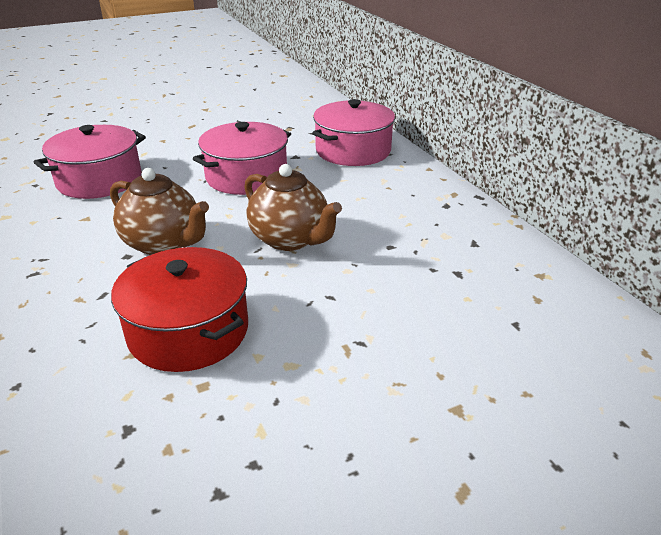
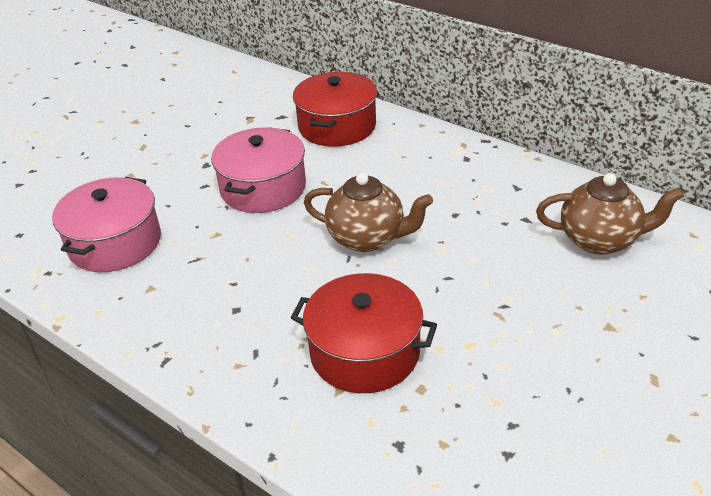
camera: 25 degrees left, 5 degrees up
brown teapot [110,168,209,255] -> brown teapot moved to [536,173,684,255]
pink pot [312,99,395,166] -> red pot [293,72,377,147]

